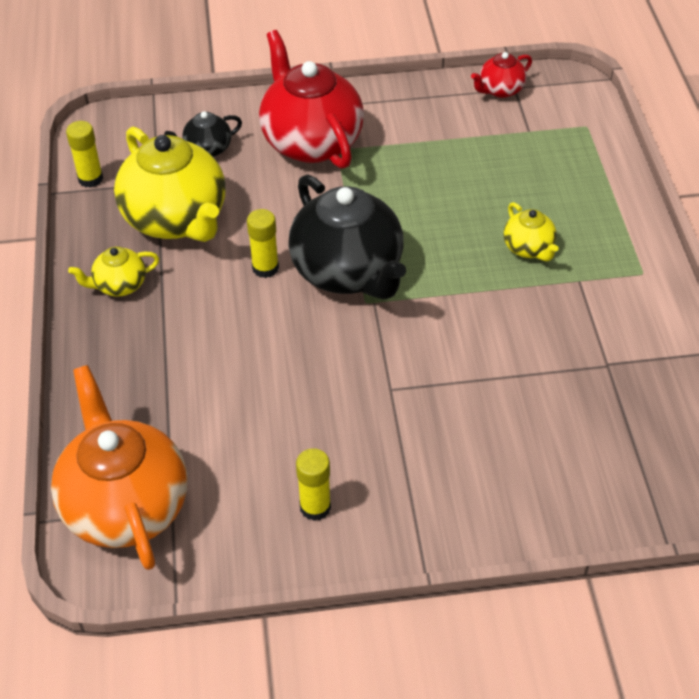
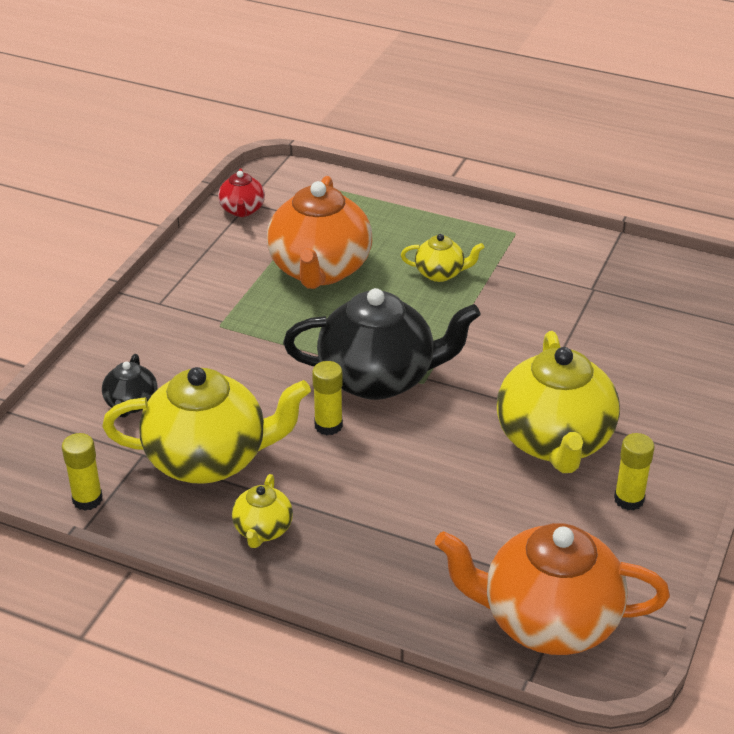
camera: 60 degrees left, 10 degrees down
red teapot [259,30,364,169] -> none
none -> orange teapot [267,176,372,289]
none -> yellow teapot [497,331,620,473]

